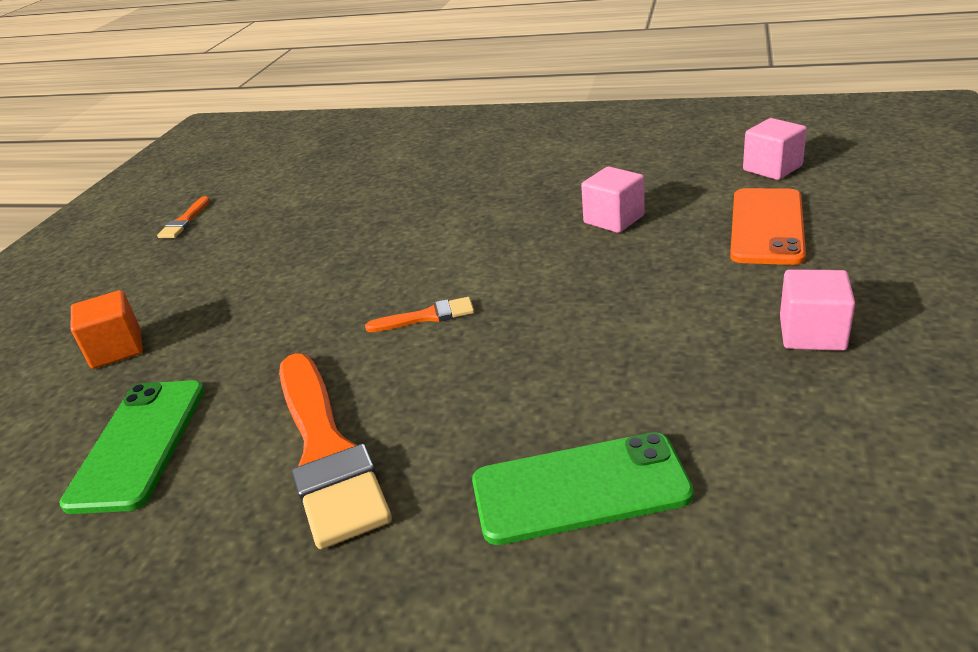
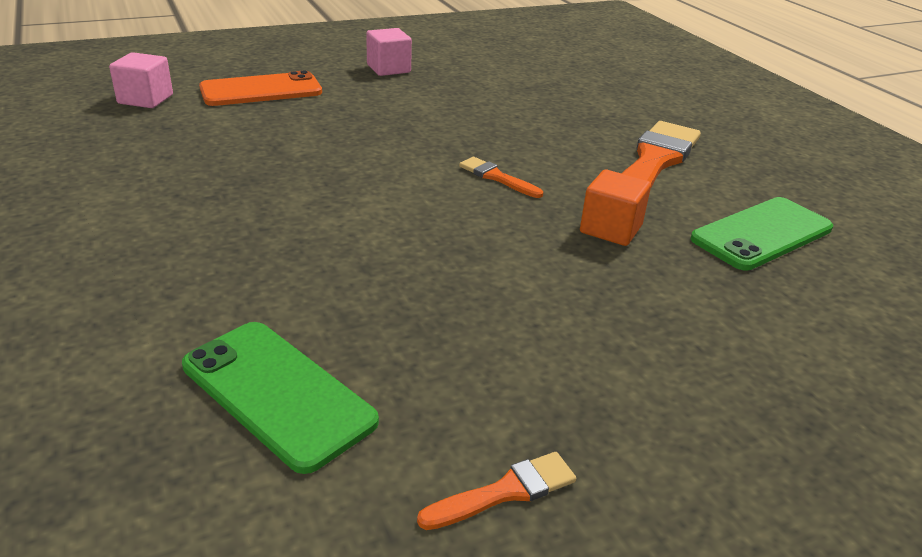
camera: 135 degrees left, 0 degrees up
orange cube [71,290,143,369] -> orange cube moved to [580,170,651,246]
green phone [472,432,694,545] -> green phone moved to [182,322,379,474]
pink cube [581,166,645,233] -> none

